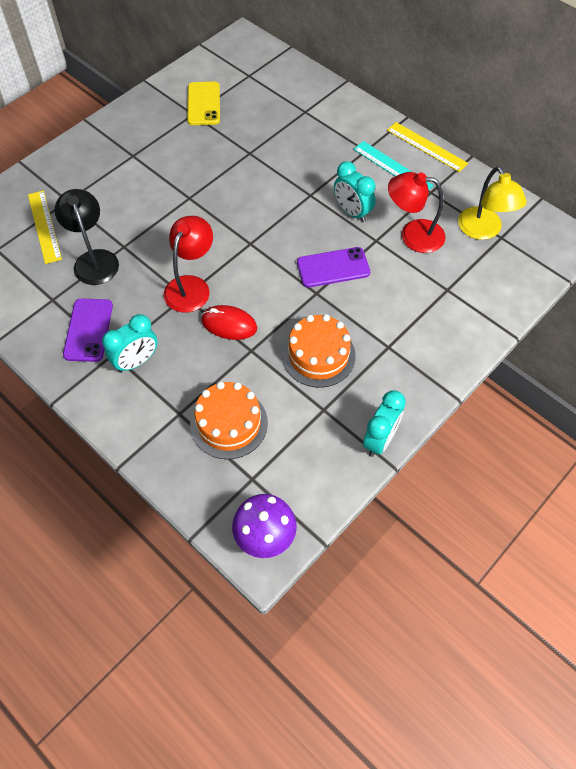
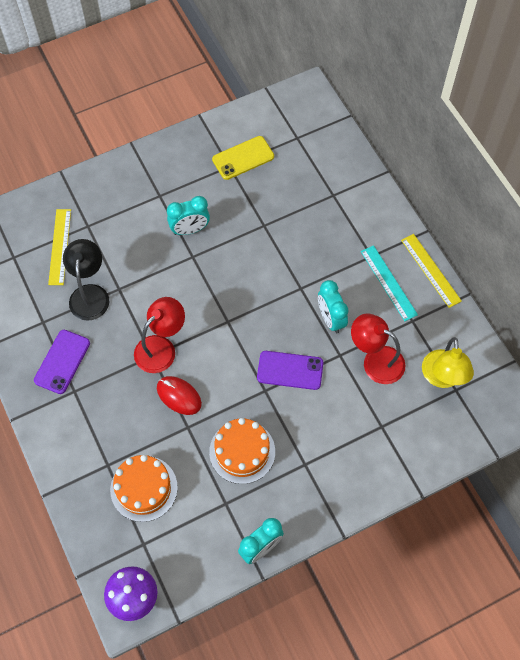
camera: 20 degrees right, 5 degrees up
turquoise clock [102,314,158,373] -> turquoise clock moved to [167,196,210,235]
yellow phone [187,82,220,125] -> yellow phone turned 45 degrees clockwise [212,136,274,180]

